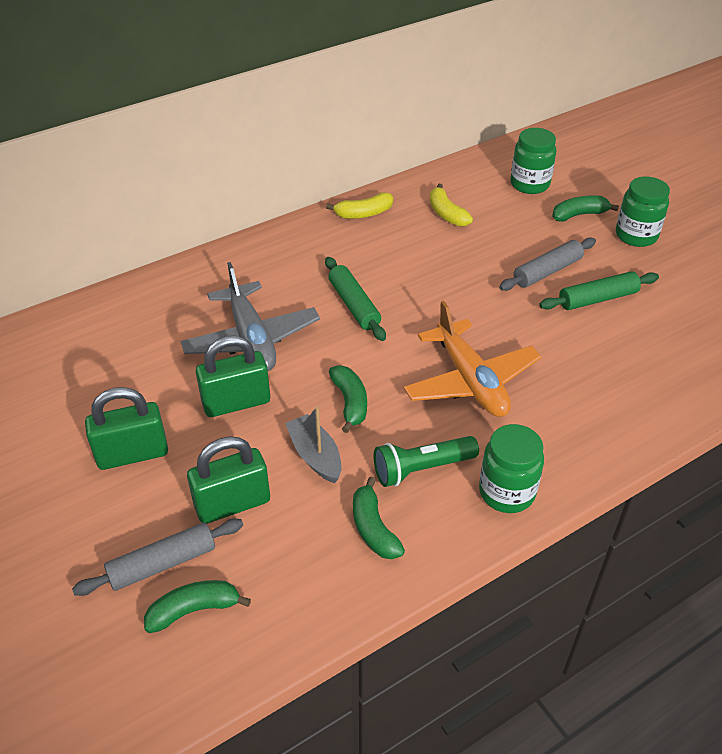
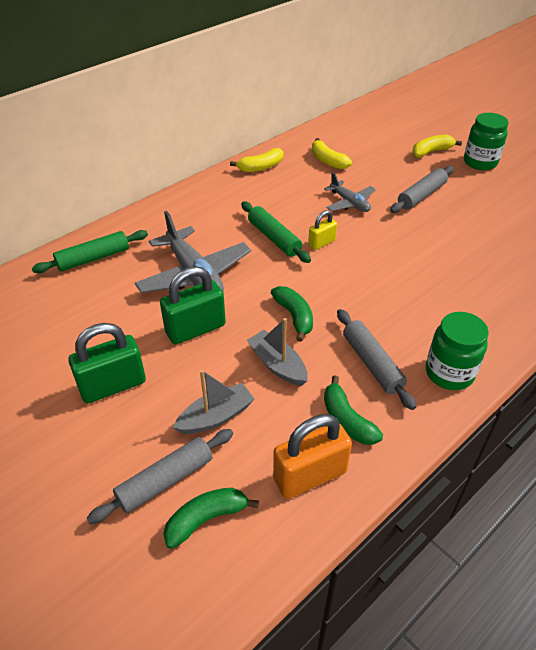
camera: 10 degrees left, 0 degrees up
green padlock [187,436,270,524] -> grey boat [173,370,254,434]
green flashlight [374,436,479,487] -> grey rolling pin [337,309,416,410]
orange plane [404,301,541,417] -> none
green jar [510,128,556,194] -> none
green rolling pin [539,271,659,310] -> green rolling pin moved to [32,230,148,273]
green banana [552,195,619,222] -> yellow banana [412,135,462,158]
none -> orange padlock [273,414,352,499]
none -> yellow padlock [308,210,337,250]
none -> grey plane [324,172,376,212]

